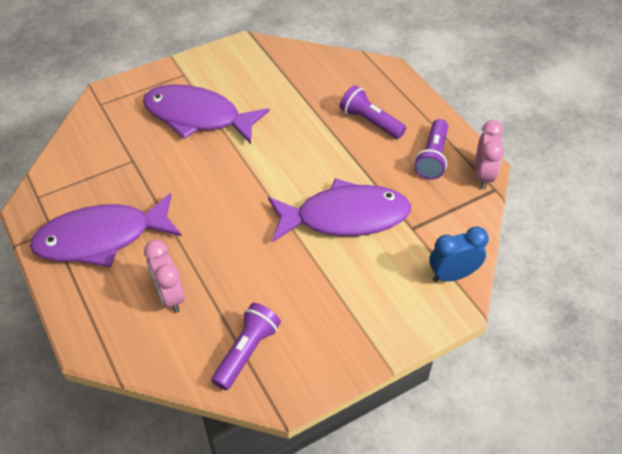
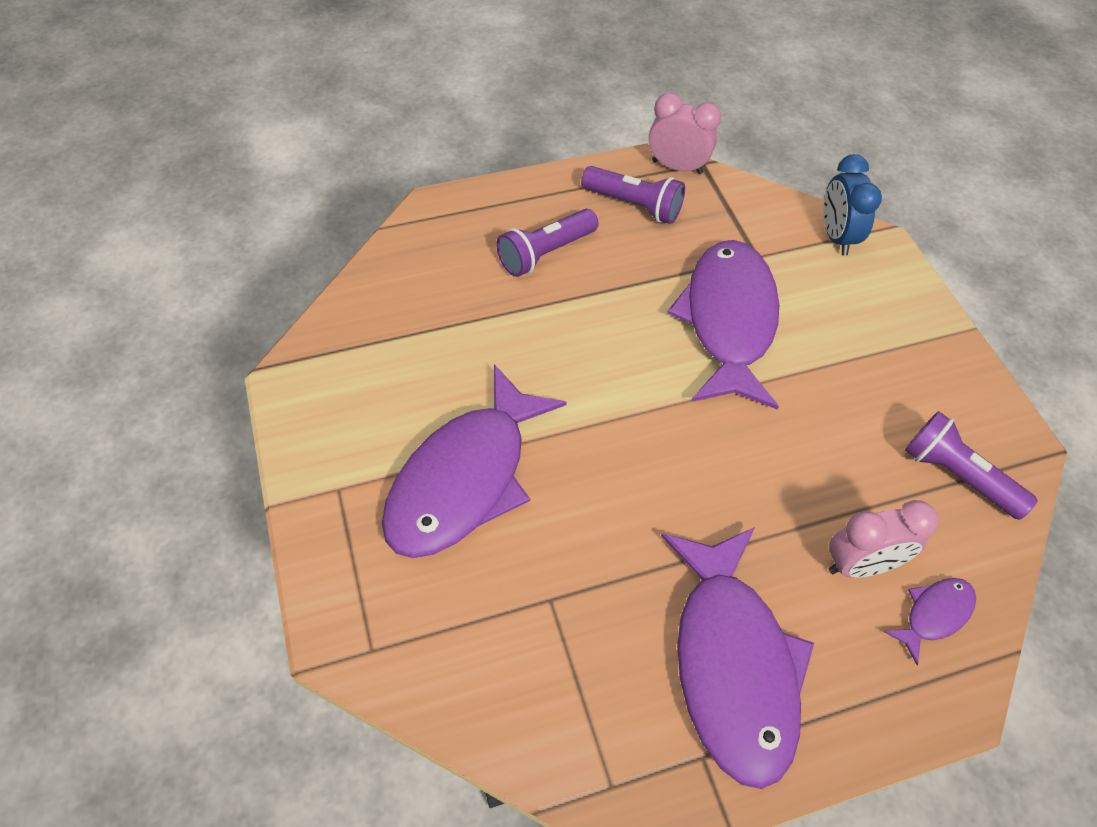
camera: 80 degrees left, 5 degrees up
none -> purple fish [883,578,976,665]

